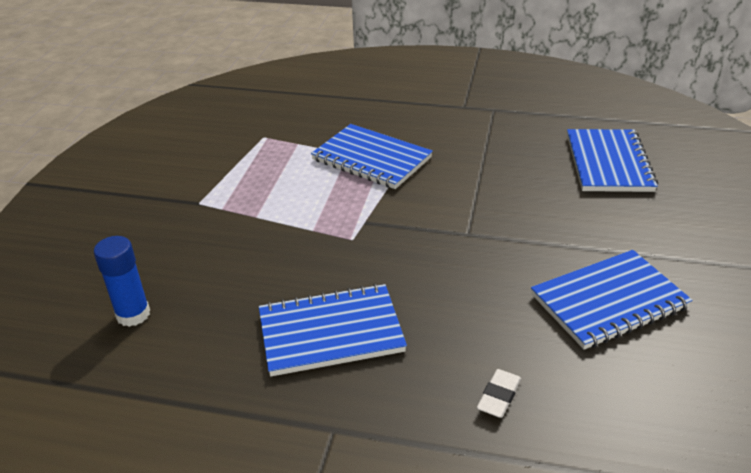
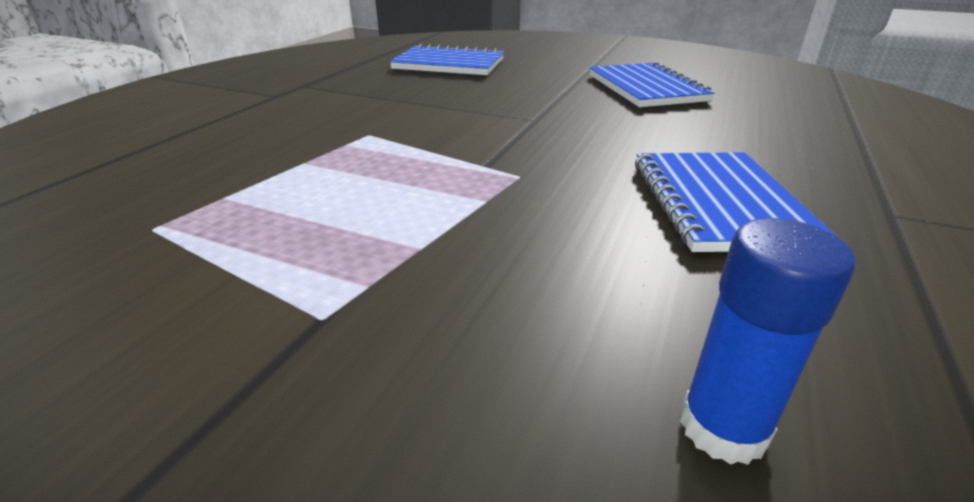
camera: 80 degrees left, 5 degrees down
blue notebook [311,124,433,189] -> none
white eraser [477,369,521,418] -> none

